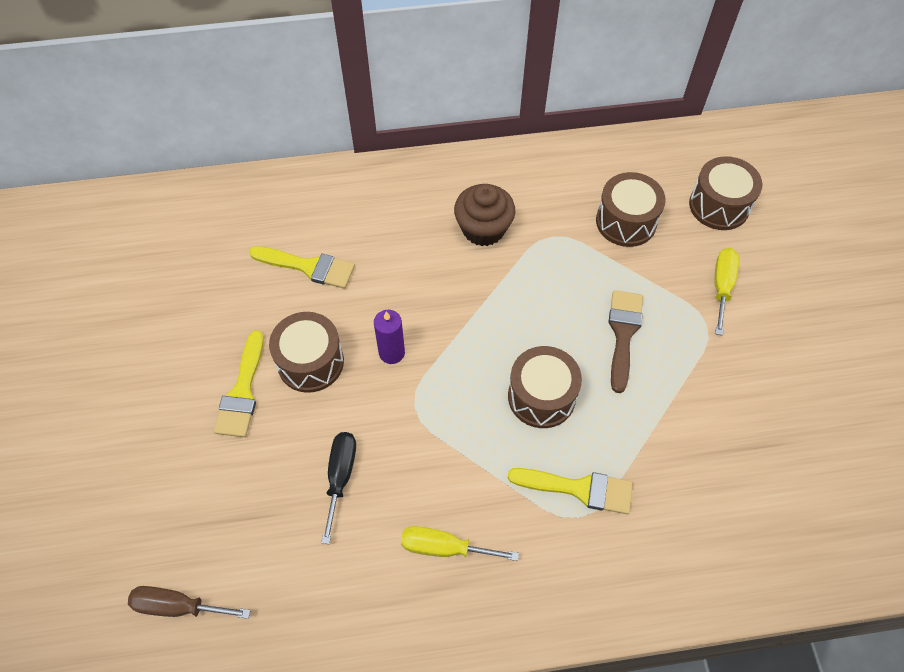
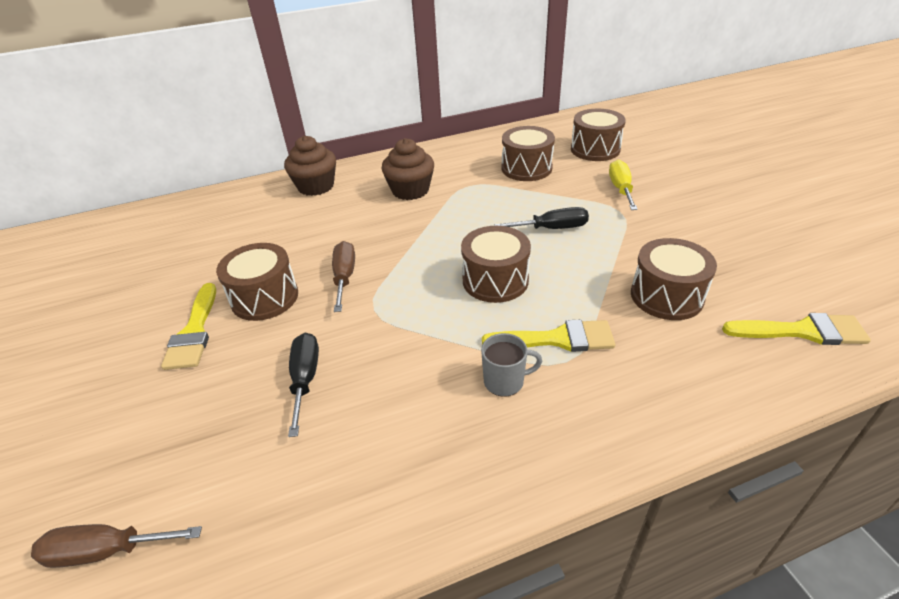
camera: 10 degrees left, 20 degrees down
yellow brush [249,246,355,289] -> yellow brush moved to [722,313,871,345]
purple candle [374,310,405,364] -> brown screwdriver [332,241,355,312]
yellow screwdriver [401,526,519,561] -> none
brown brush [609,290,643,393] -> black screwdriver [495,207,589,229]
none -> brown cupcake [284,136,336,196]
none -> grey mug [481,333,542,397]
none -> brown drum [631,238,717,320]

